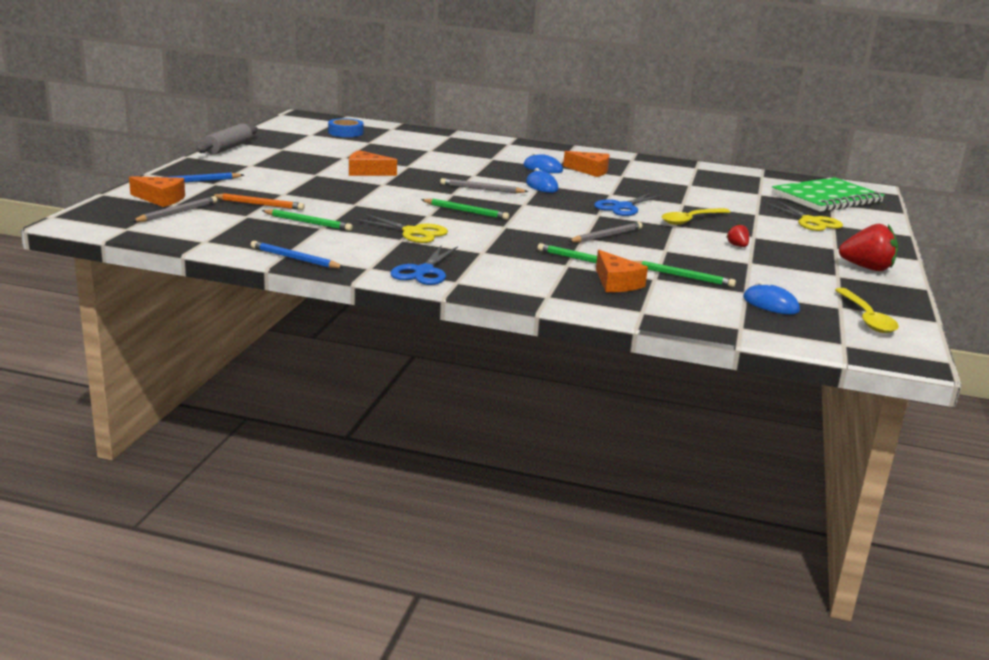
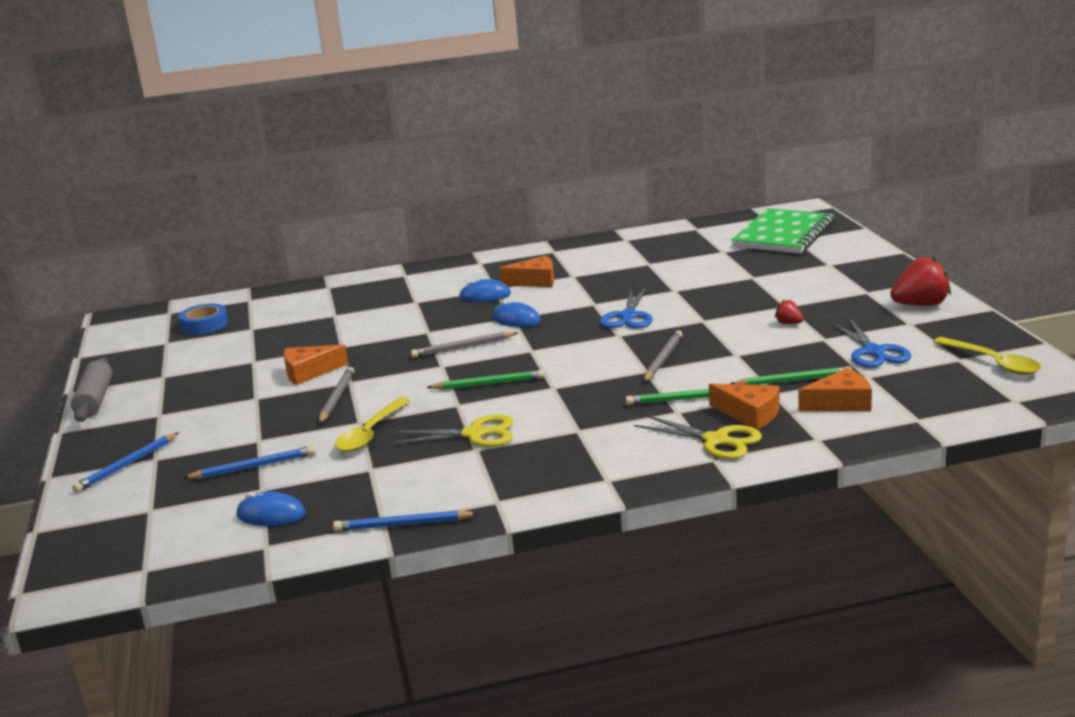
camera: 25 degrees left, 0 degrees up
orange cheese [129,176,185,207] -> orange cheese moved to [799,367,872,411]
grey pencil [132,196,217,222] -> grey pencil moved to [319,367,354,424]
orange pencil [211,193,305,210] -> blue pencil [183,446,315,479]
green pencil [262,209,353,231] -> none
blue scissors [391,245,458,285] -> blue scissors moved to [832,319,911,368]
yellow spoon [662,208,730,225] -> yellow spoon moved to [335,397,411,452]
blue mouse [743,281,800,314] -> blue mouse moved to [237,492,306,526]
yellow scissors [765,200,843,231] -> yellow scissors moved to [634,415,762,459]

